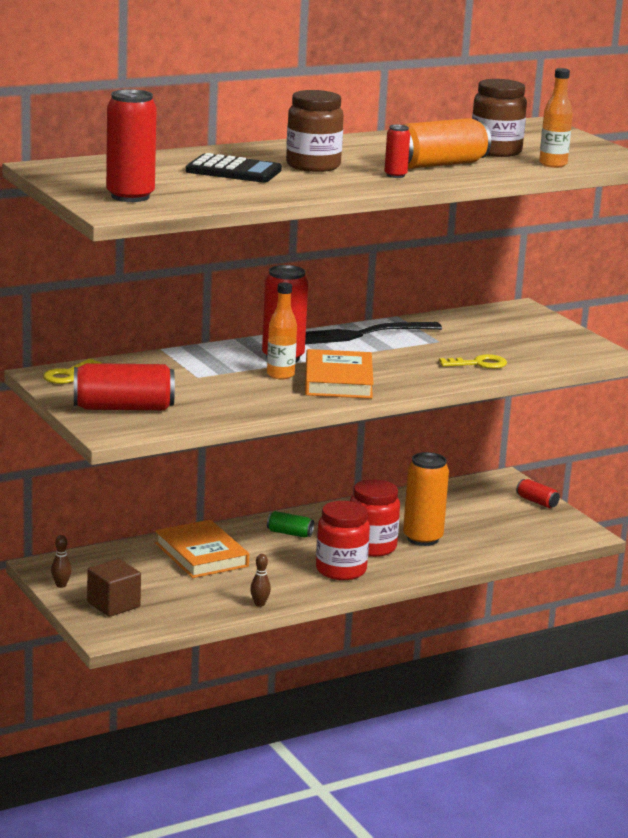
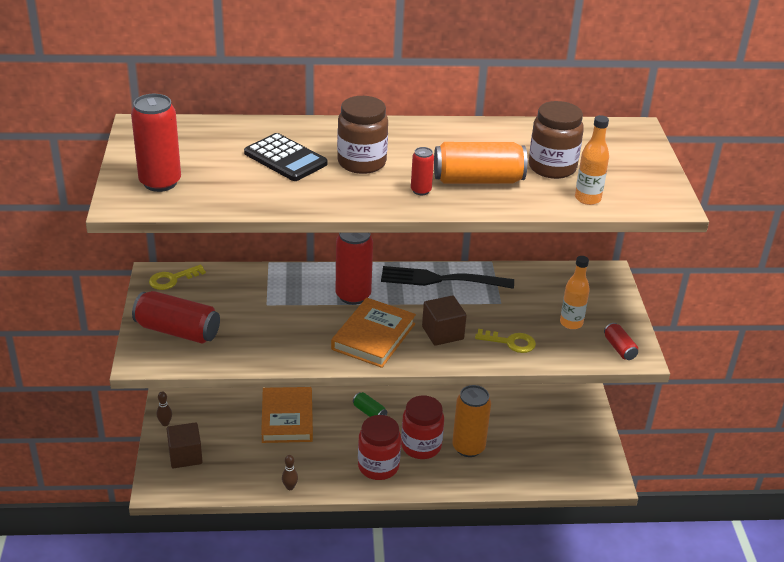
camera: 25 degrees right, 15 degrees up
orange bottle [267,282,297,379] -> orange bottle moved to [560,256,590,329]
red can [516,479,560,508] -> red can moved to [604,323,638,360]
none -> brown cube [422,296,467,346]

